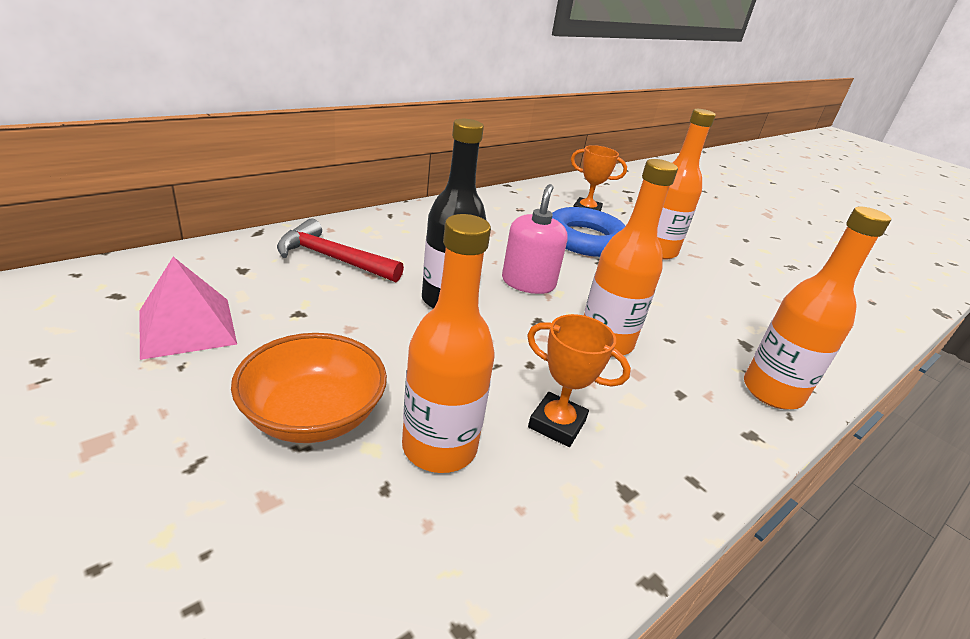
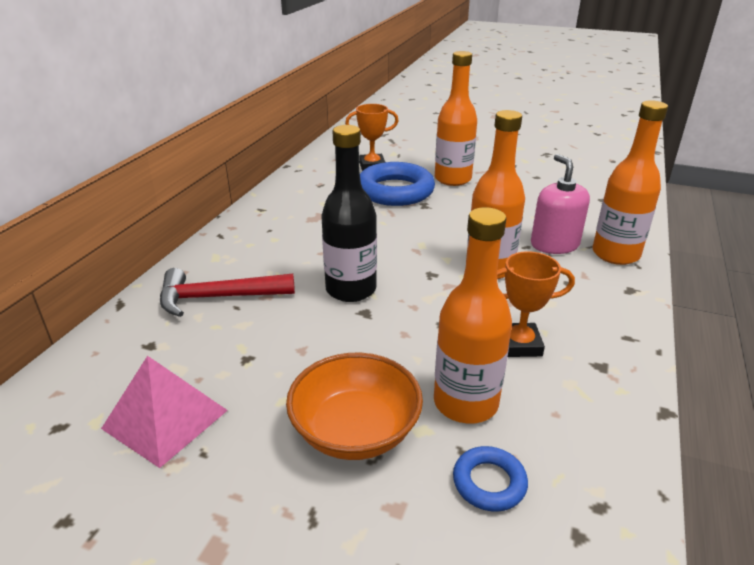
camera: 25 degrees left, 0 degrees up
pink soap dispenser [502,184,568,294] -> pink soap dispenser moved to [531,154,590,254]
none -> blue ring [453,446,528,512]

